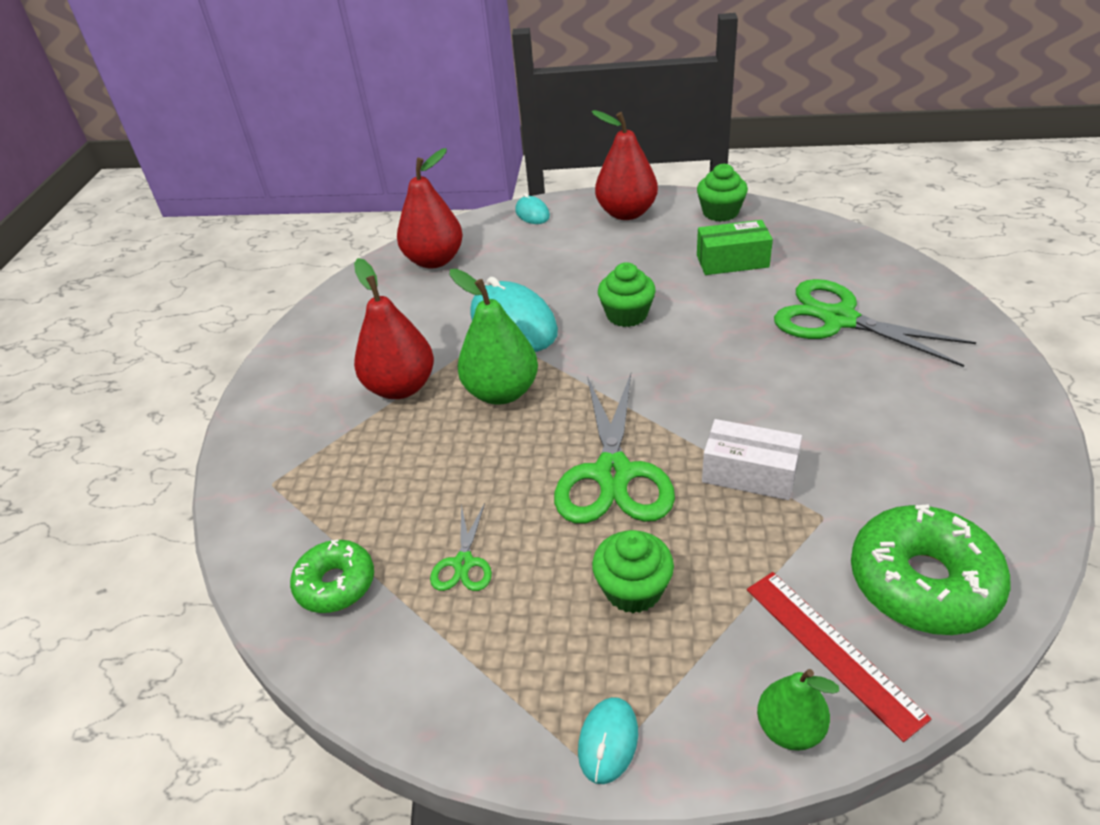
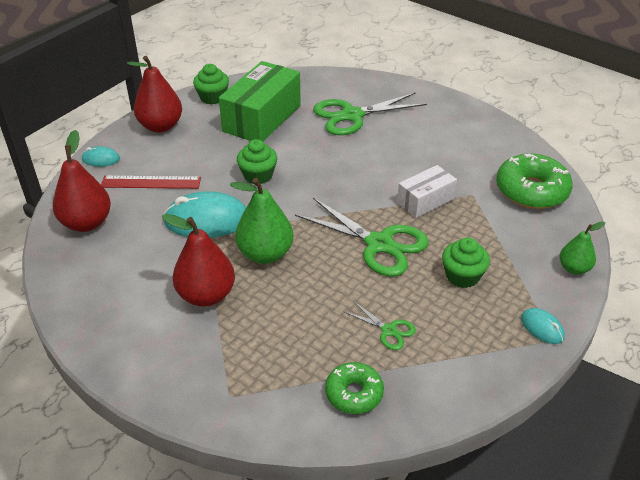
camera: 60 degrees left, 0 degrees up
green box [697,220,773,275] -> green box [219,61,301,141], size x1.76
red ruler [747,572,931,742] -> red ruler moved to [101,176,201,189]

